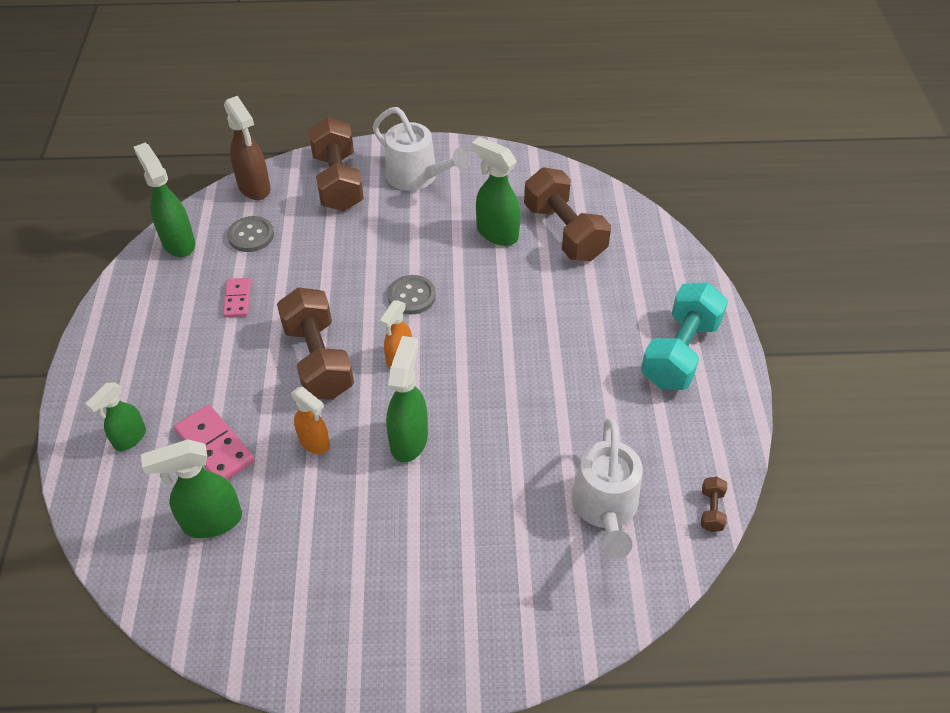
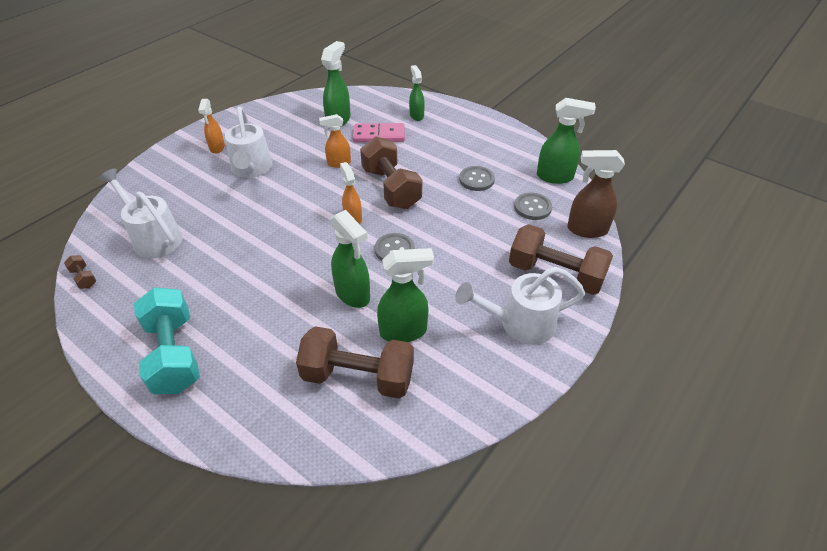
camera: 130 degrees right, 5 degrees down
pink domino [223,278,251,318] -> grey button [459,166,495,191]
brown dumbbell [277,287,354,400] -> brown dumbbell turned 45 degrees clockwise [360,137,422,209]
green spray bottle [386,336,428,463] -> green spray bottle moved to [330,210,370,308]
none -> orange spray bottle [198,99,225,154]
none -> white watering can [225,107,273,178]

